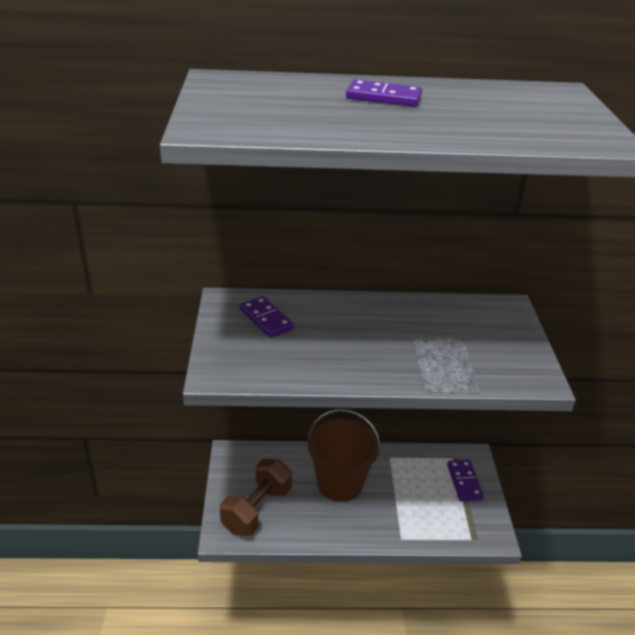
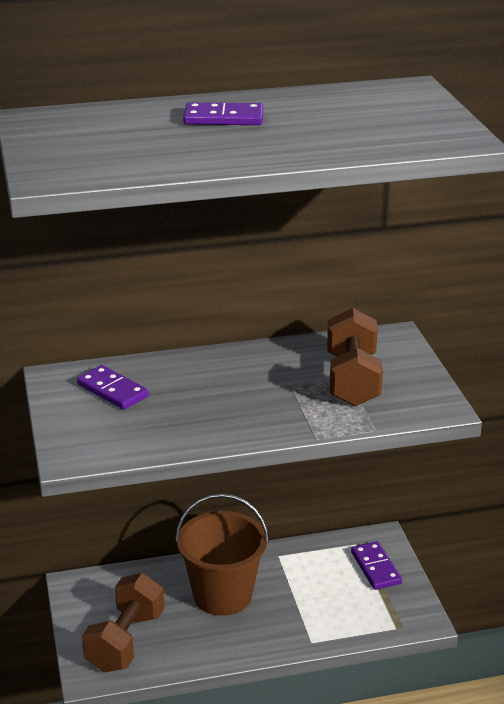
camera: 10 degrees left, 5 degrees down
none -> brown dumbbell [327,308,383,406]

